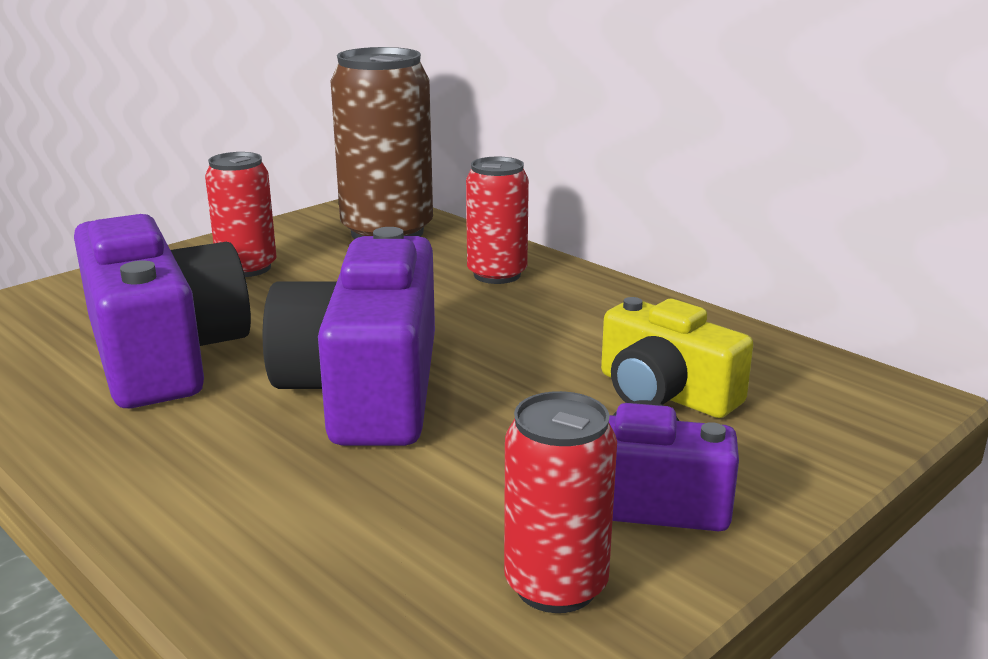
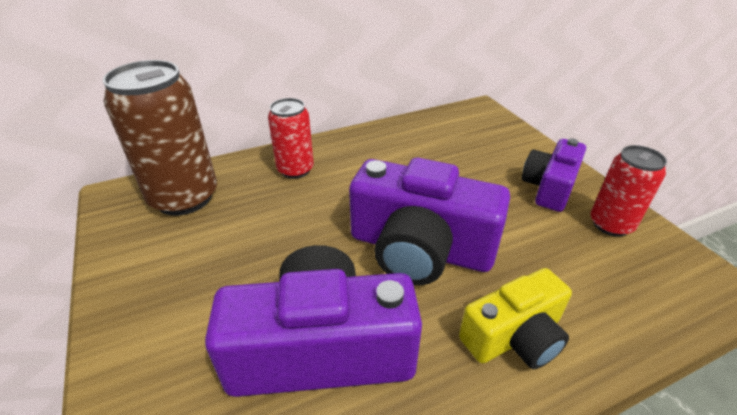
camera: 70 degrees left, 15 degrees up
red can [205,152,277,277] -> none
yellow camera [601,297,754,418] -> yellow camera moved to [459,268,572,369]

